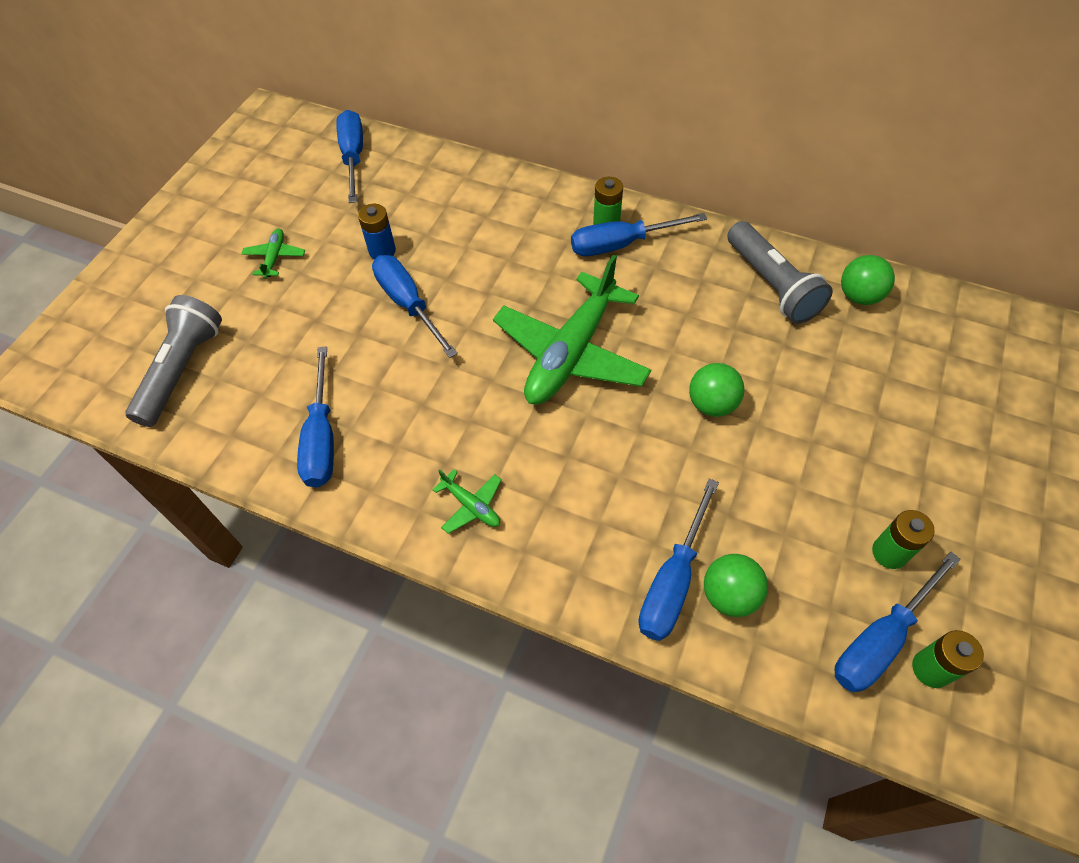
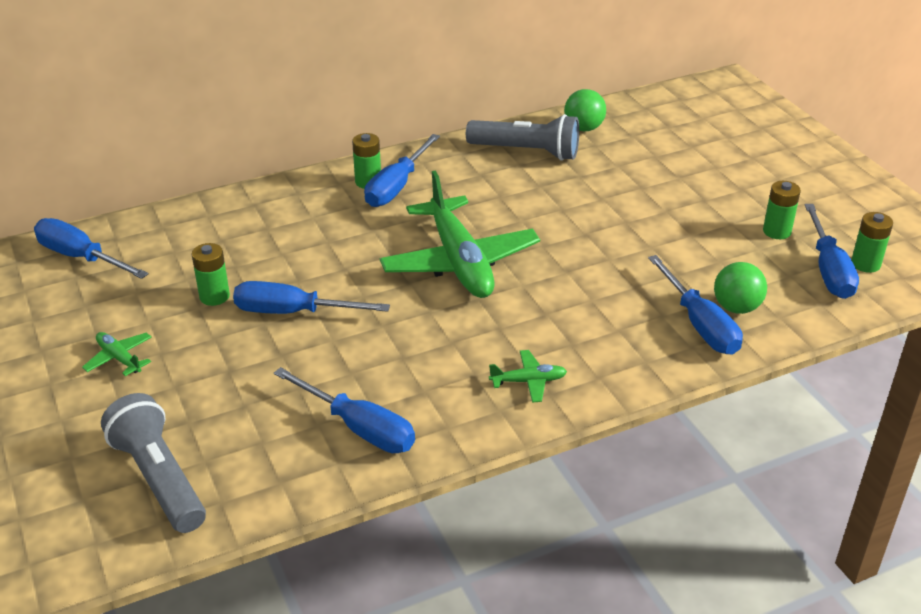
camera: 50 degrees left, 20 degrees down
blue battery [358,204,396,260] -> green battery [191,243,230,306]
green ball [689,363,745,417] -> none

